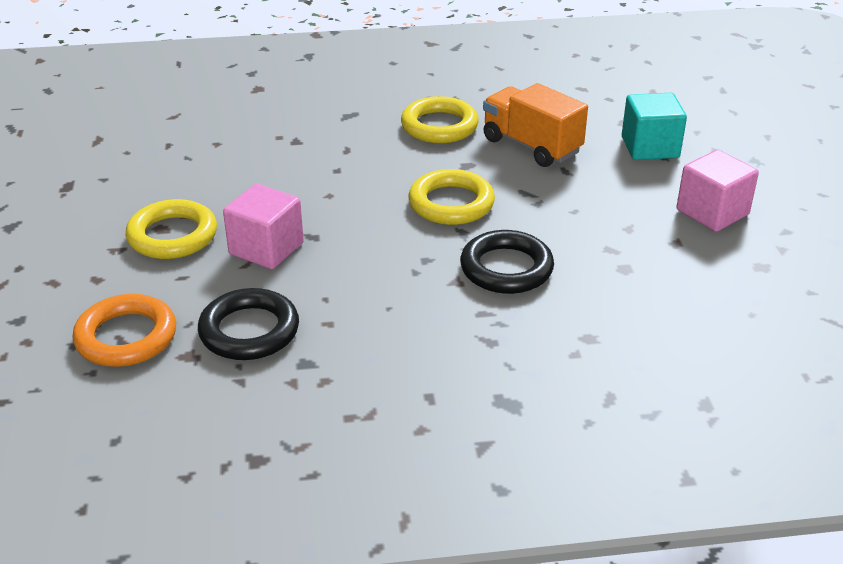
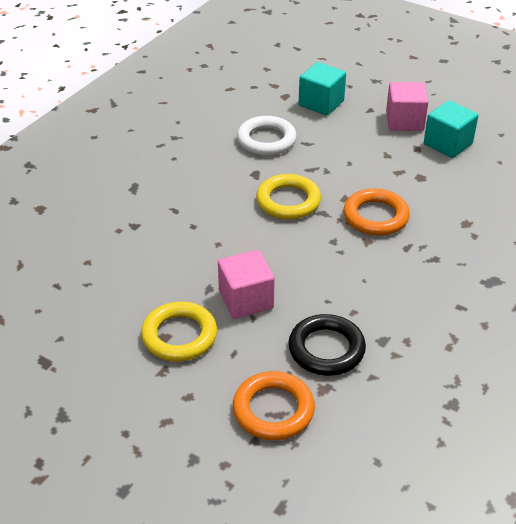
camera: 50 degrees left, 5 degrees up
yellow ring [401,96,479,143] -> none
black ring [460,230,554,294] -> orange ring [343,188,410,236]
orange truck [483,83,588,167] -> white ring [237,116,297,156]
none -> turquoise cube [424,101,478,158]

